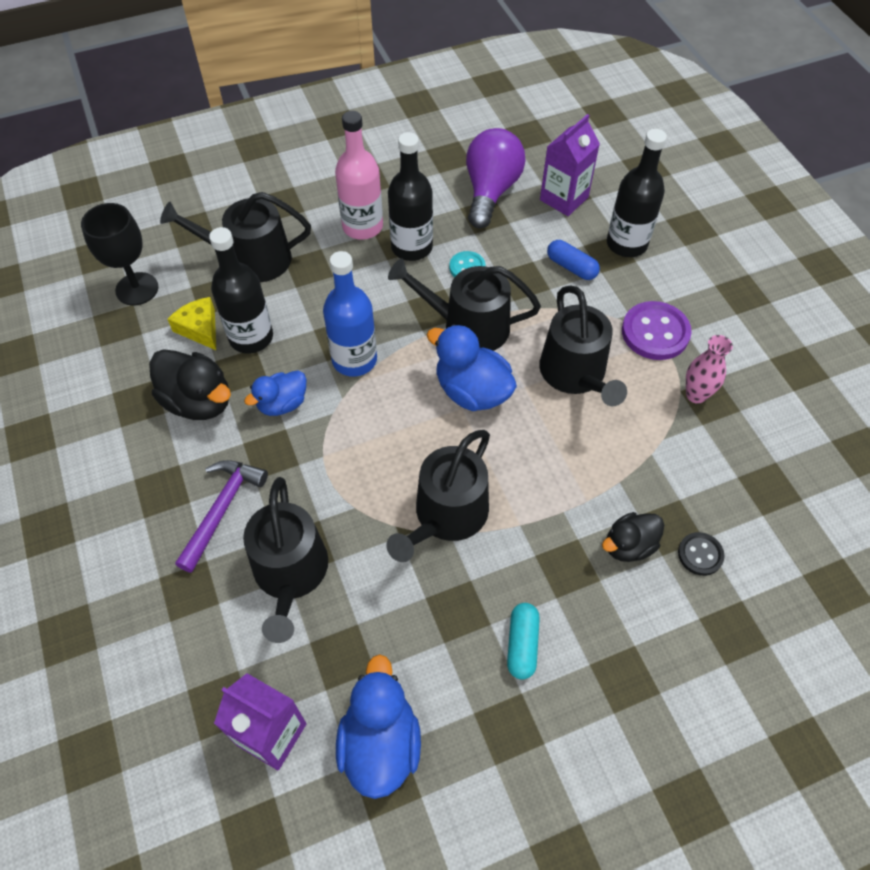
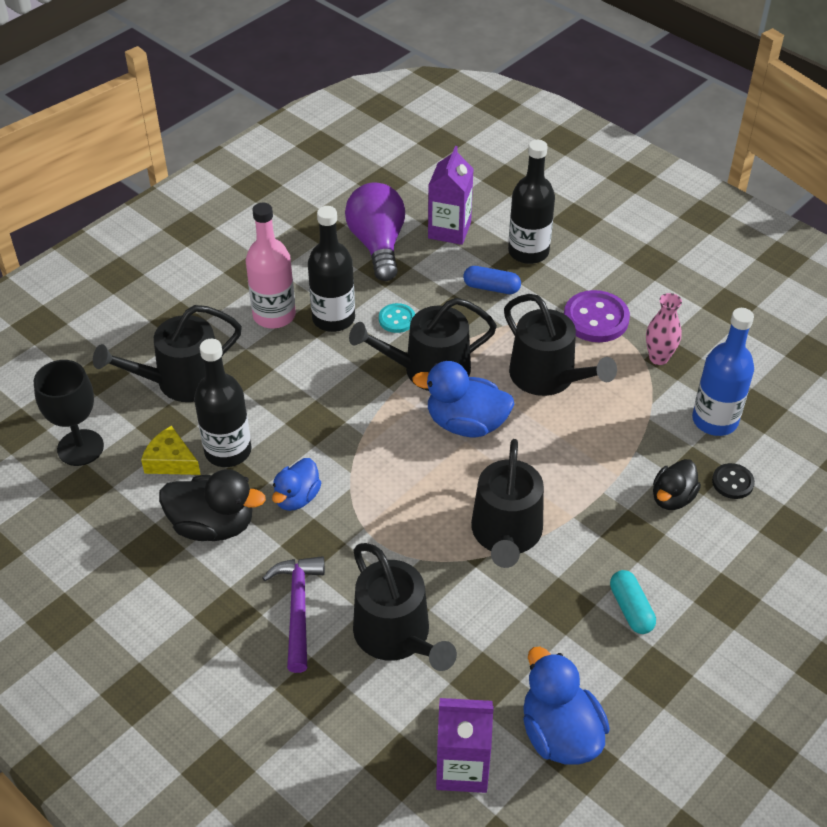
camera: 25 degrees left, 10 degrees down
blue bottle [323,251,377,377] -> blue bottle moved to [692,308,754,436]

